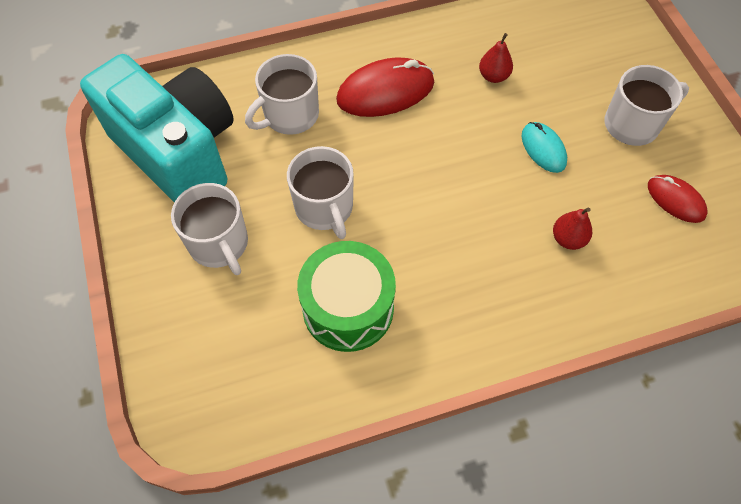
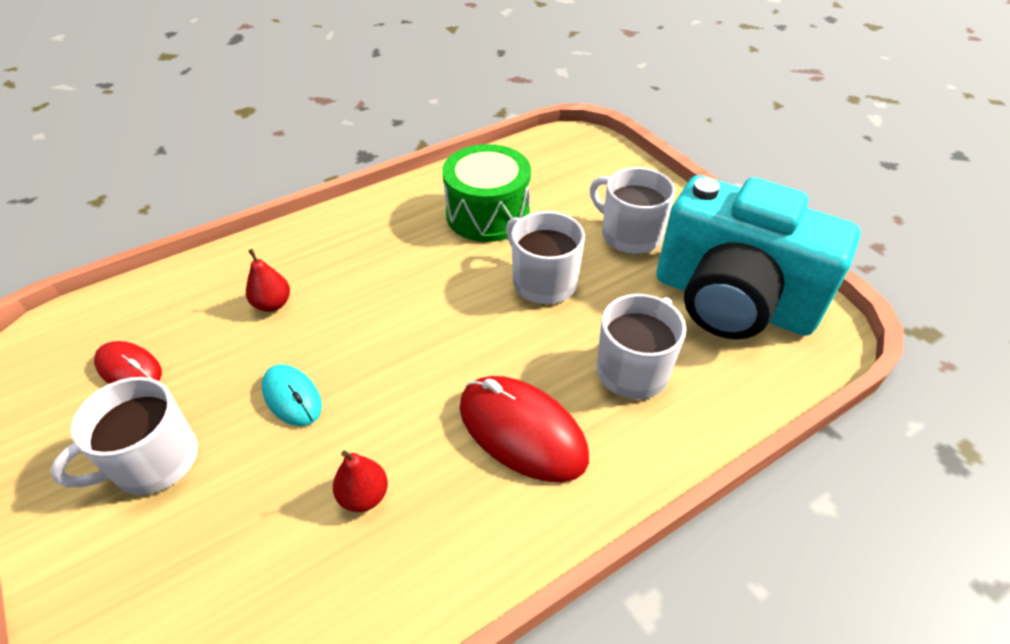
camera: 165 degrees right, 15 degrees down
red mouse [336,57,434,117] -> red mouse turned 75 degrees clockwise [460,376,589,482]

